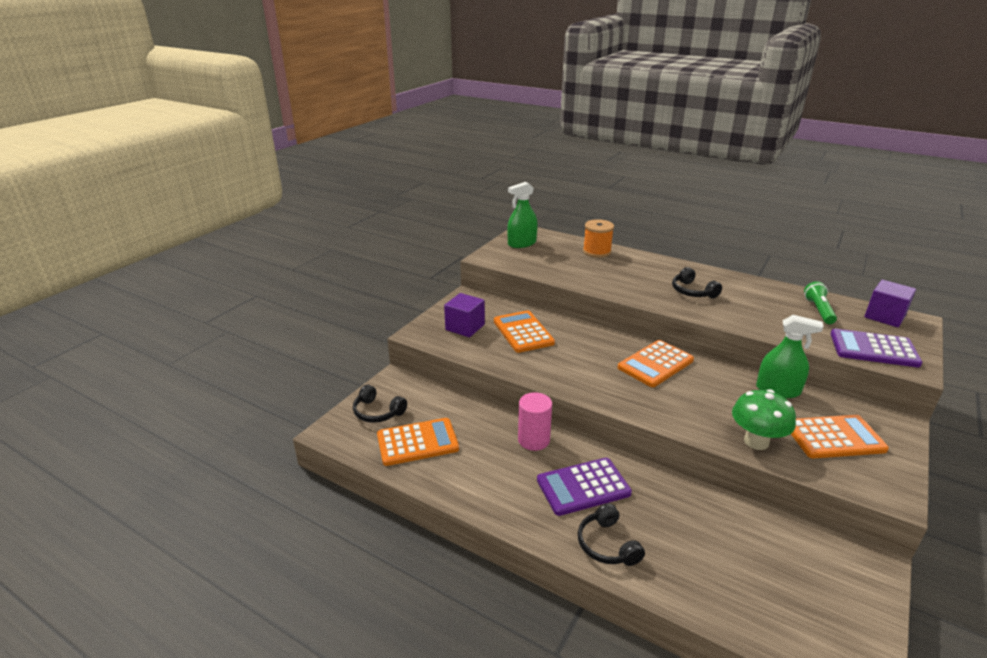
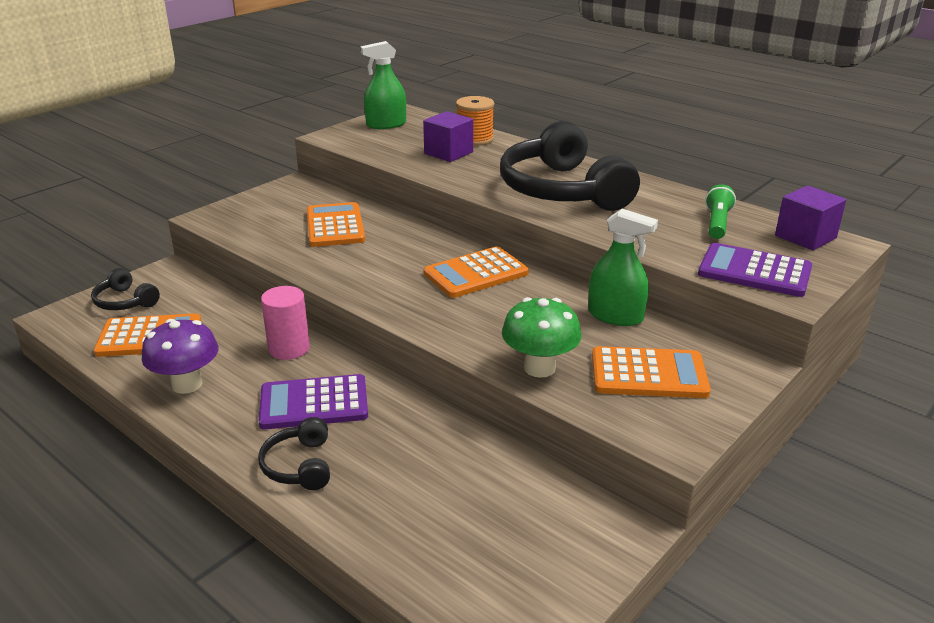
camera: 10 degrees right, 0 degrees up
purple cube [444,293,485,337] -> purple cube moved to [423,111,473,162]
black headphones [672,267,722,298] -> black headphones [500,121,640,211], size x2.23
none -> purple mushroom [142,319,218,394]

